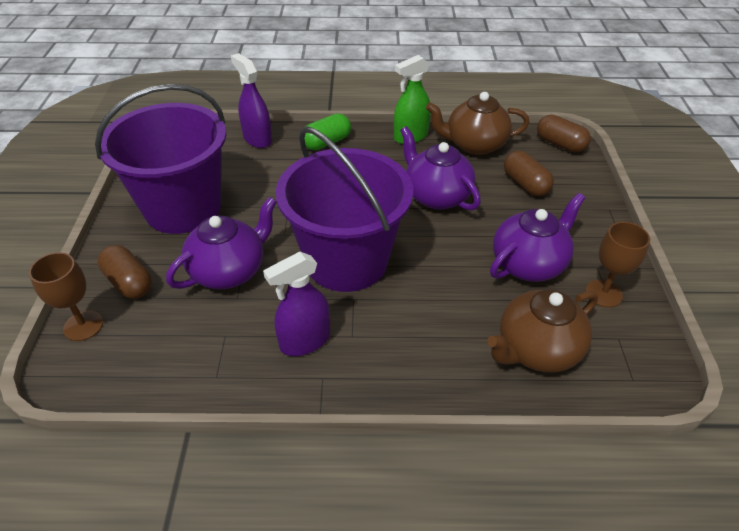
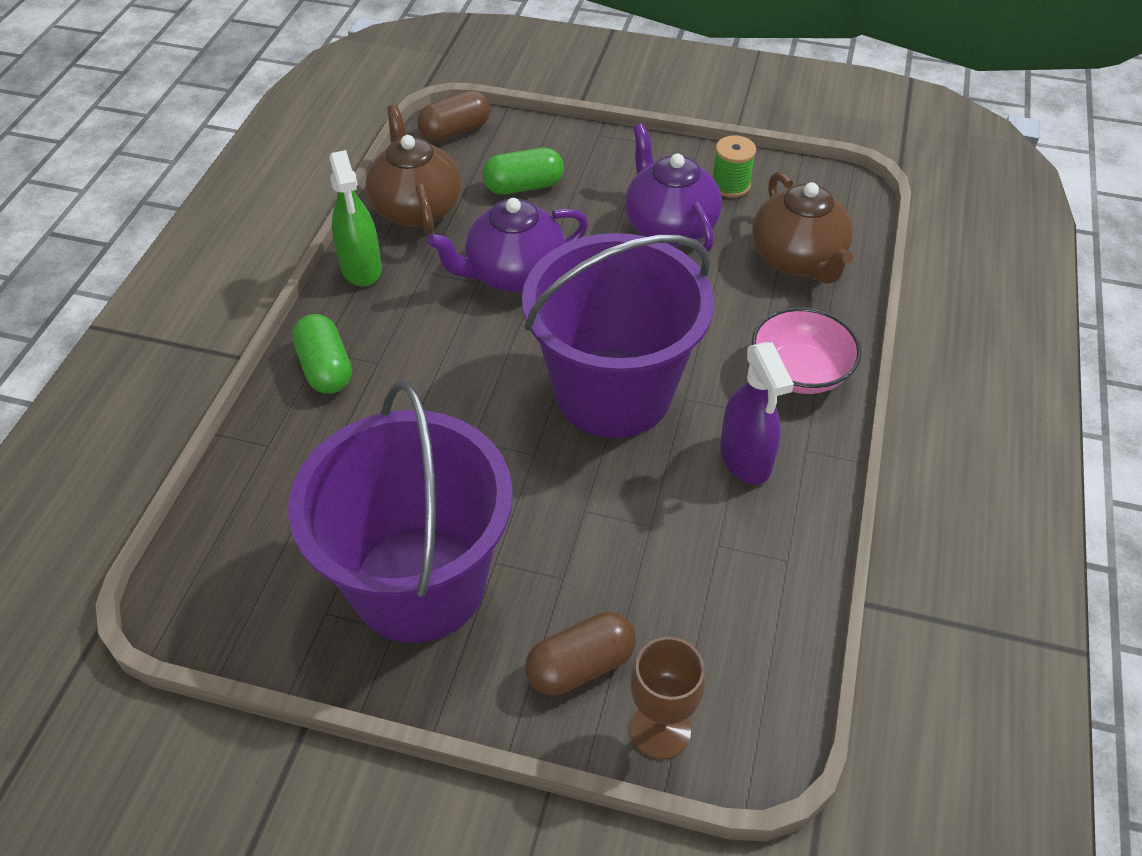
camera: 75 degrees left, 5 degrees up
purple teapot [166,197,277,289] -> none
purple spray bottle [231,53,272,148] -> none
brown teapot [426,92,529,155] -> brown teapot turned 150 degrees clockwise [366,105,461,235]
brown capsule [504,151,554,196] -> green capsule [483,148,564,194]
brown goblet [586,222,650,308] -> green spool [713,135,756,198]
none -> pink bowl [752,307,861,394]

